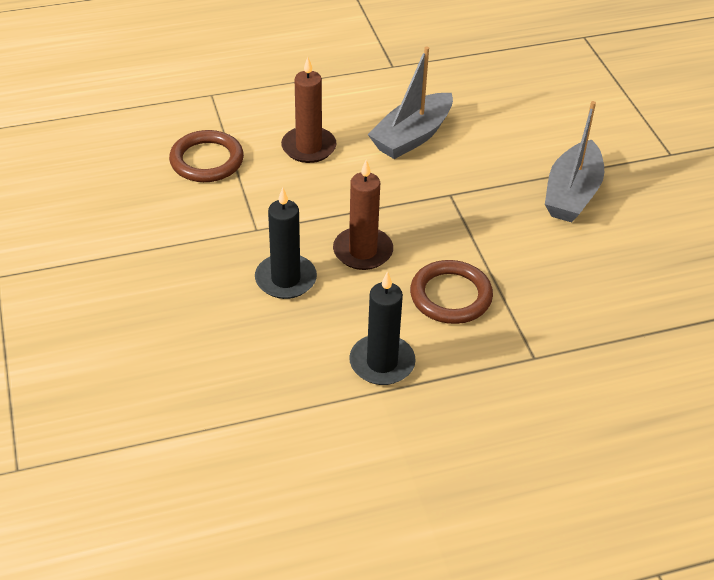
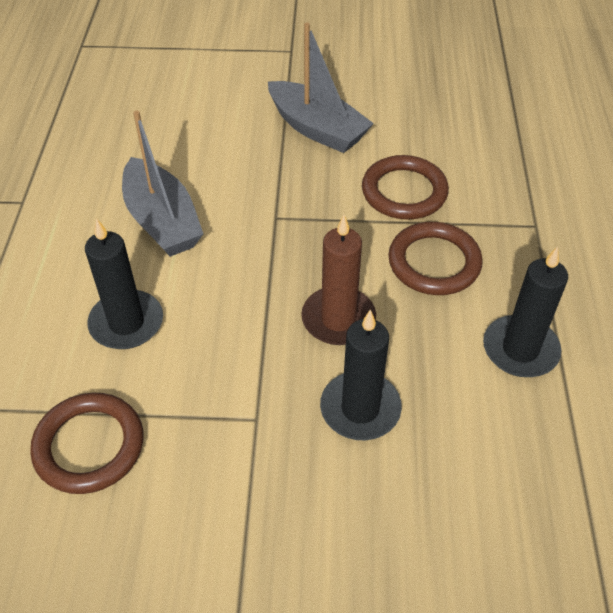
camera: 70 degrees left, 5 degrees up
brown candle [281,57,336,163] -> black candle [85,218,163,349]
none -> brown ring [362,155,449,219]

